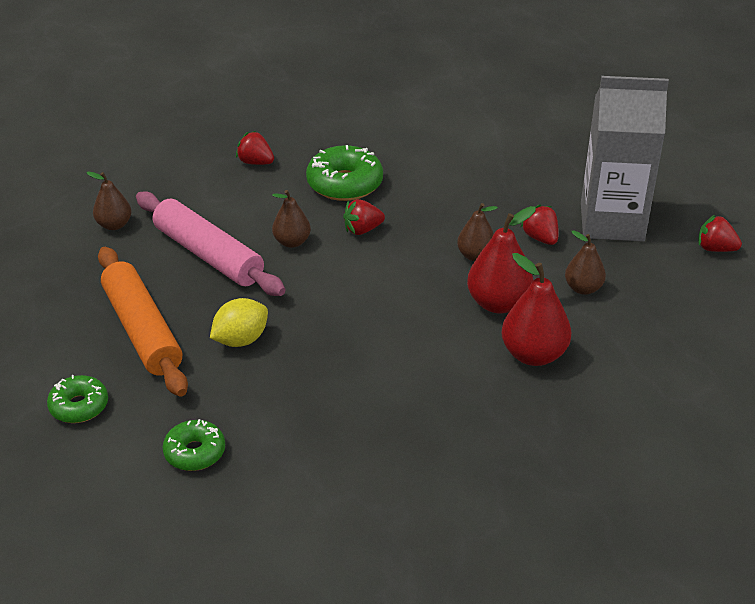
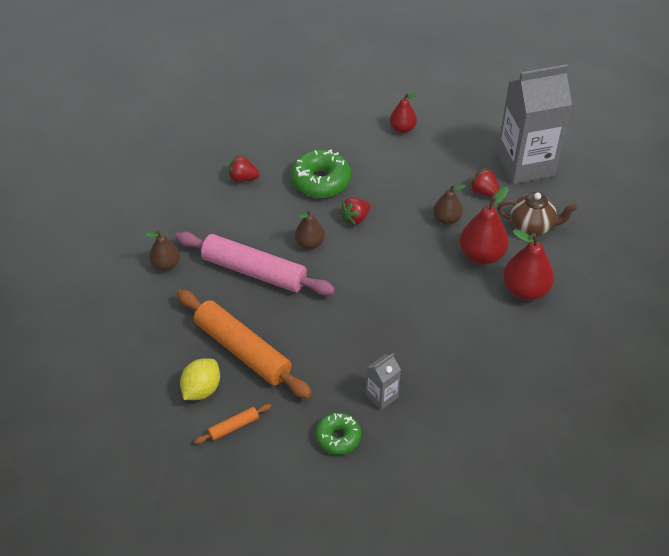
camera: 20 degrees left, 10 degrees up
green donut [47,375,108,423] -> orange rolling pin [194,404,272,444]
yellow lemon [210,298,268,347] -> yellow lemon moved to [180,358,220,400]
brown pear [565,230,606,295] -> brown teapot [497,192,578,236]
red strawberry [698,215,742,252] -> none
none -> grey carton [366,353,401,410]
none -> red pear [390,93,419,133]

